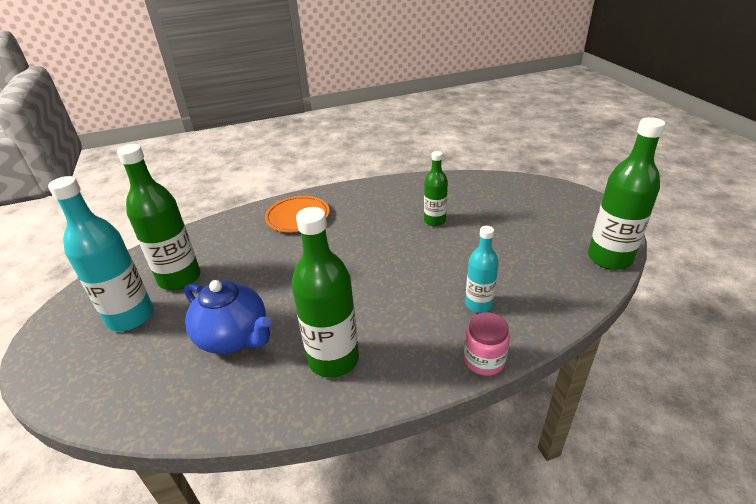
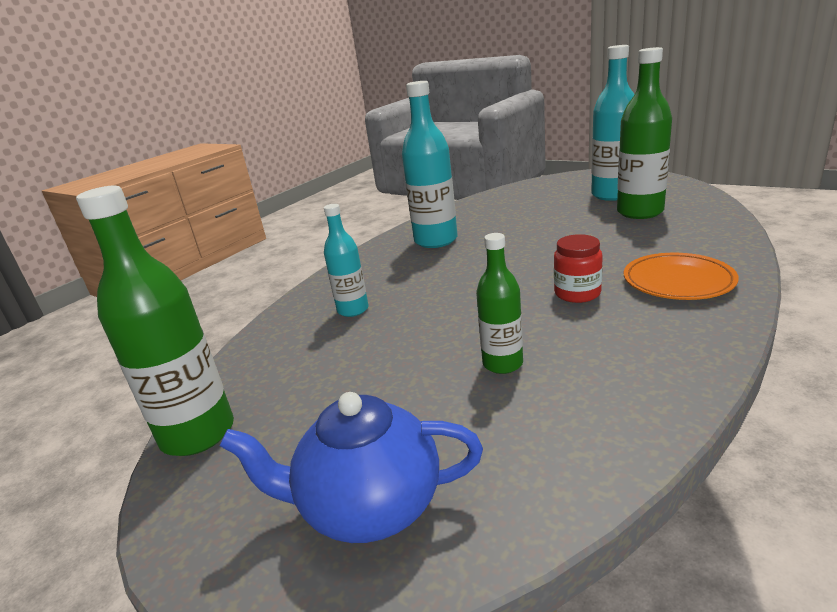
camera: 145 degrees right, 10 degrees down
blue teapot [184,280,272,354] -> blue teapot moved to [220,392,483,543]
green bottle [292,207,359,378] -> turquoise bottle [402,81,458,248]
pink jar [464,312,510,376] -> none
none -> red jar [554,234,603,303]

